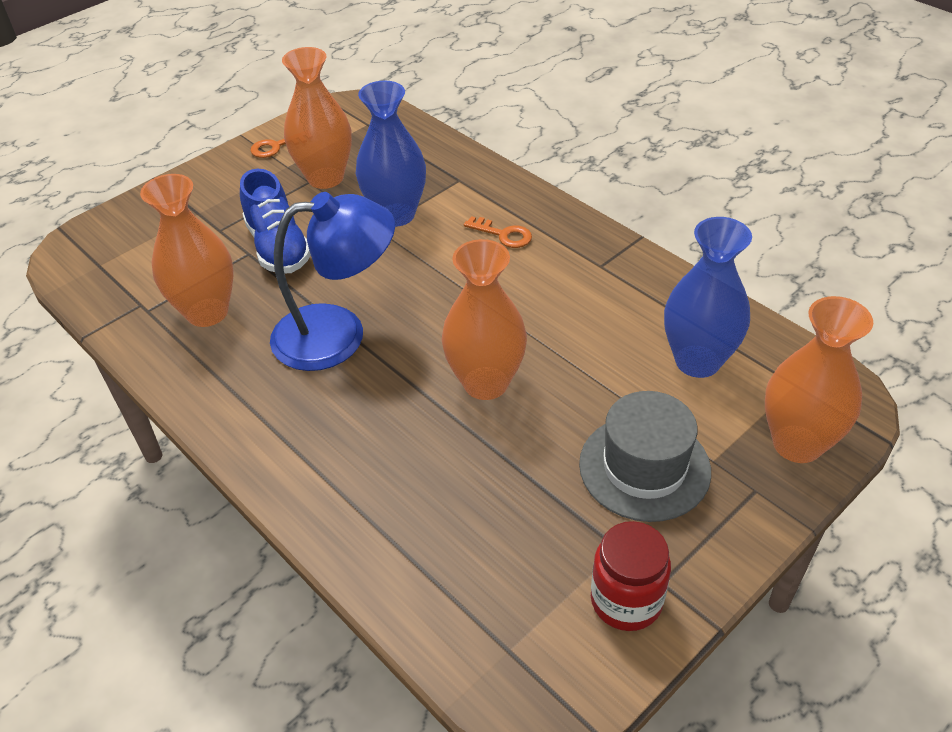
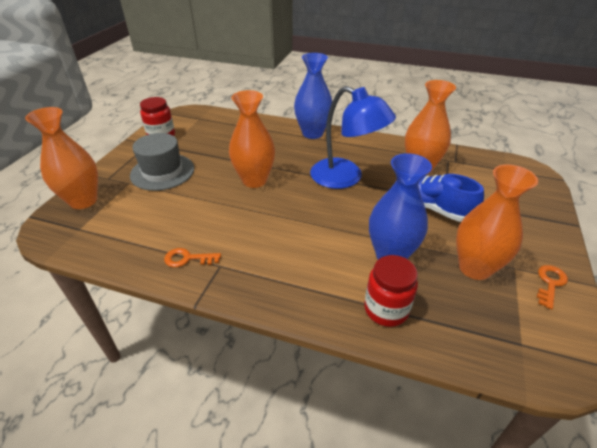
camera: 150 degrees right, 5 degrees down
blue lamp [270,192,395,371] -> blue lamp turned 105 degrees counterclockwise [310,86,396,189]
orange key [464,216,532,248] -> orange key moved to [164,248,221,267]
blue vase [664,217,752,378] -> blue vase moved to [294,53,332,139]
none -> red jar [364,255,418,327]

